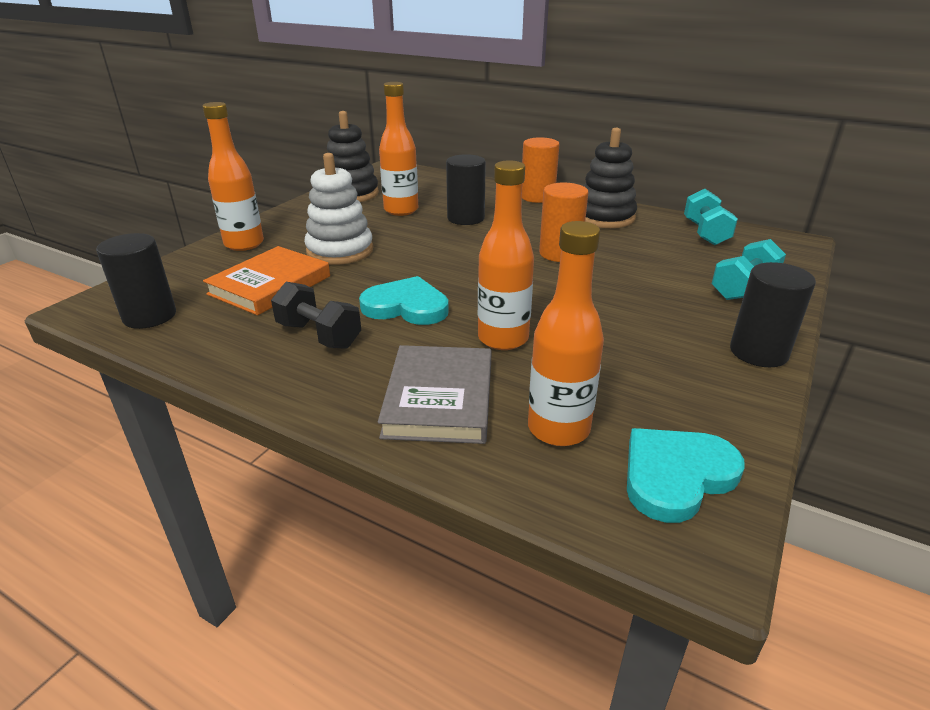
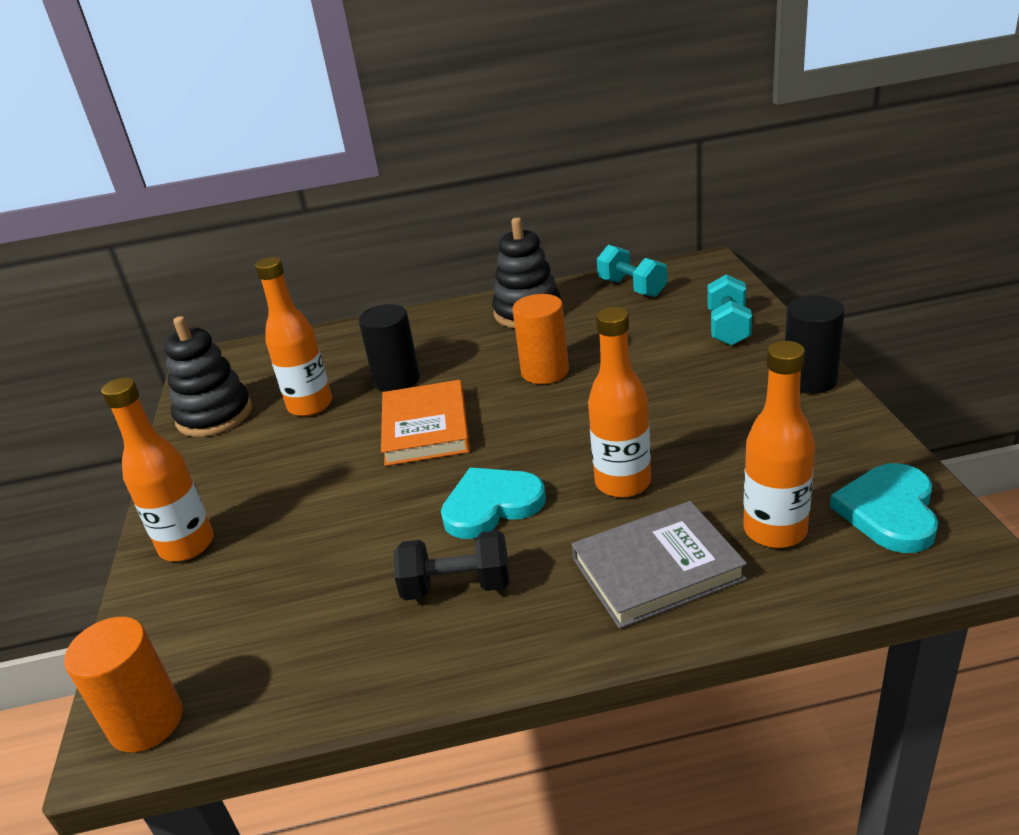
camera: 35 degrees left, 0 degrees up
black cylinder [96,233,176,329] -> none
orange book [203,246,330,315] -> orange book moved to [381,380,470,466]
white stacking toy [304,153,373,265] -> none
grey book [378,345,491,444] -> grey book turned 75 degrees counterclockwise [572,501,747,629]
orange cylinder [522,137,559,203] -> orange cylinder moved to [64,617,183,753]

